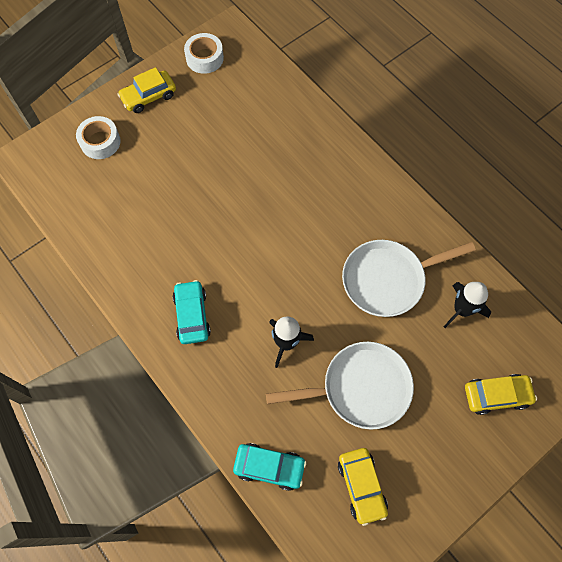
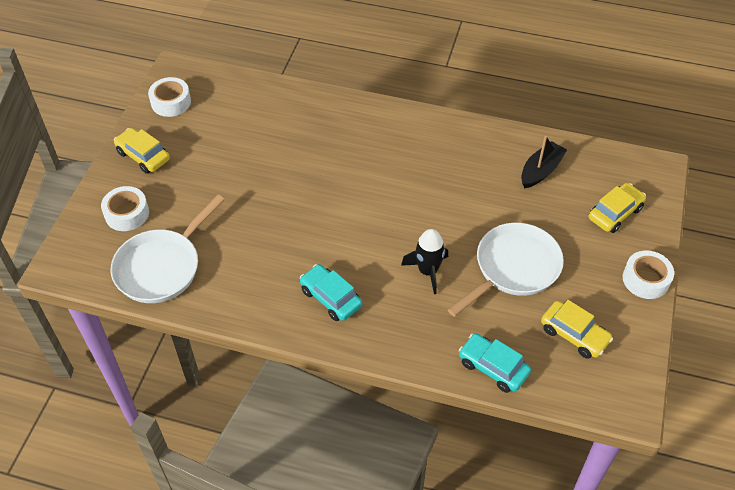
camera: 35 degrees left, 15 degrees down
yellow car [117,67,176,113] -> yellow car turned 105 degrees clockwise [114,128,170,174]
turquoise car [233,443,307,491] -> turquoise car turned 120 degrees counterclockwise [459,333,531,393]
white pan [342,240,476,317] -> white pan moved to [111,195,225,303]
black rocket [444,282,491,328] -> black boat [521,136,567,188]
none -> white tape [623,250,674,299]

